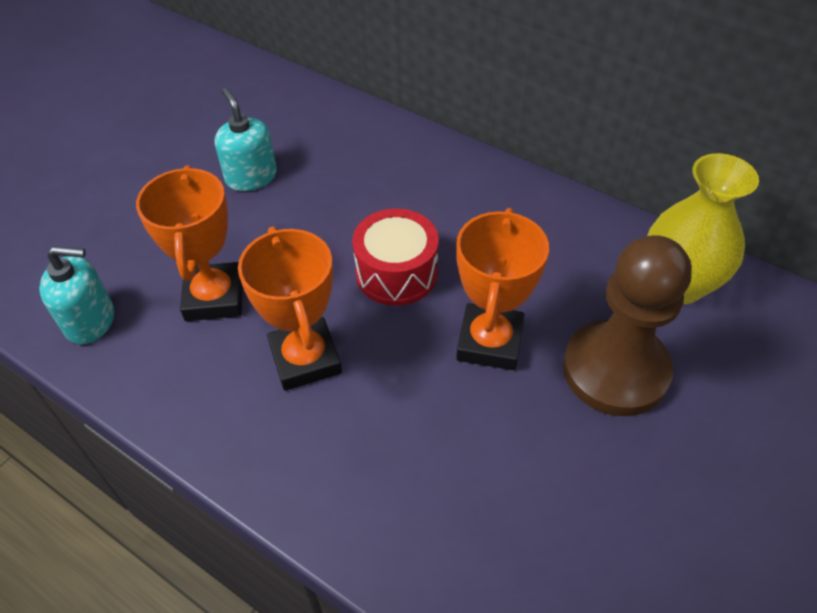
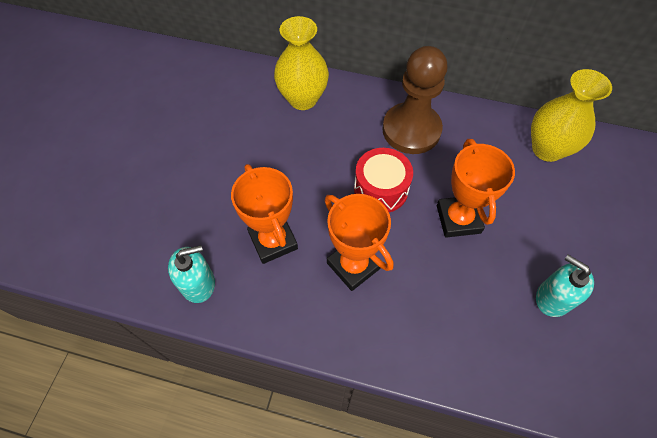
camera: 20 degrees left, 10 degrees up
turquoise soap dispenser [215,88,277,191] -> turquoise soap dispenser moved to [536,255,594,317]
brown pawn [563,235,692,416] -> brown pawn moved to [382,46,447,154]
none -> yellow vase [274,16,329,110]

